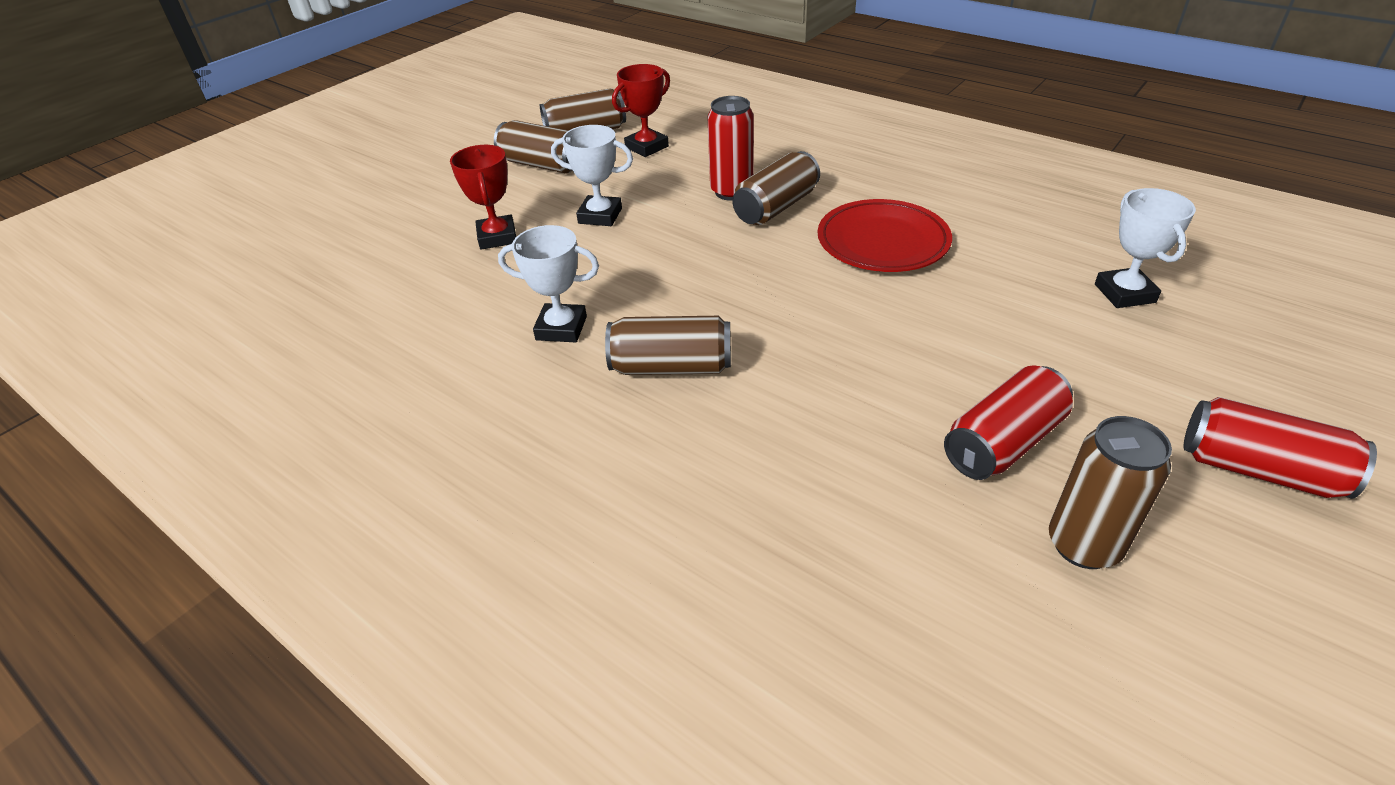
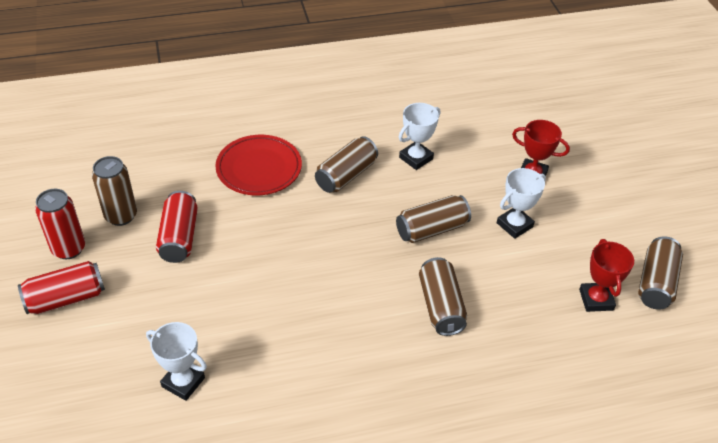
camera: 125 degrees right, 5 degrees up
brown can [494,120,572,173] -> brown can moved to [396,195,471,243]
red can [708,96,754,201] -> red can moved to [35,189,85,259]
red plate [818,199,952,272] -> red plate moved to [216,135,302,195]

